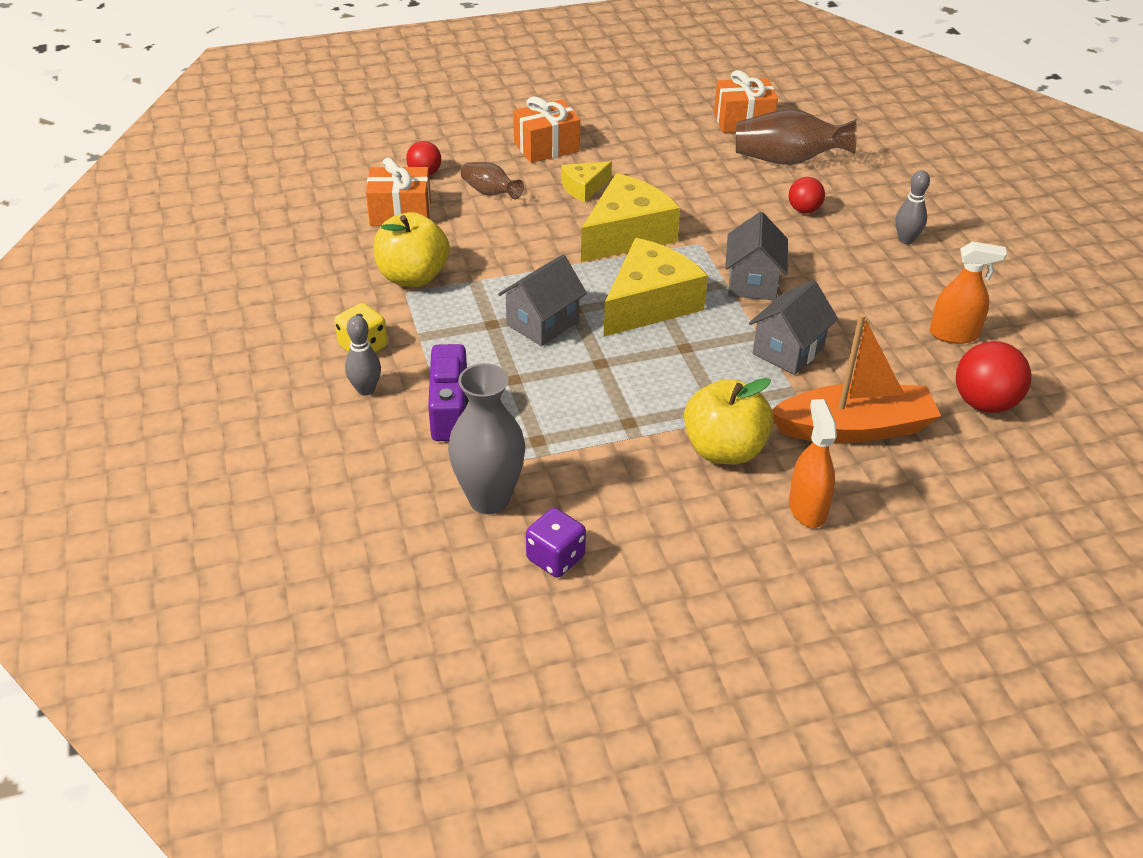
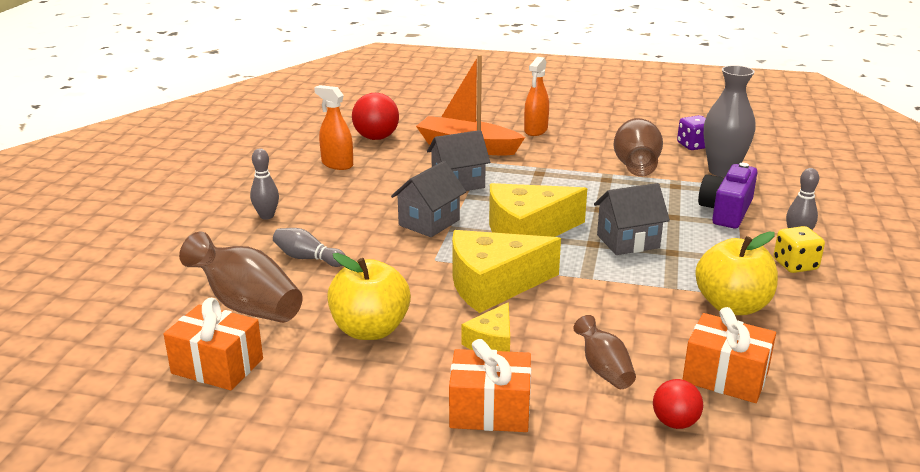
camera: 150 degrees left, 15 degrees down
yellow cheese [561,161,612,202] -> yellow cheese turned 120 degrees clockwise [461,302,510,352]
yellow apple [684,378,773,465] -> yellow apple moved to [327,253,411,340]
red ball [789,177,825,213] -> grey bowling pin [273,228,346,267]
none -> brown vase [614,118,663,177]

